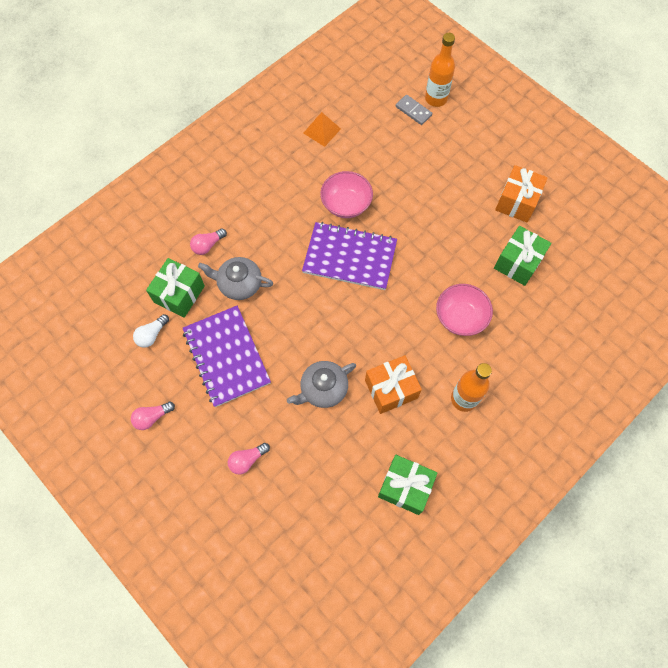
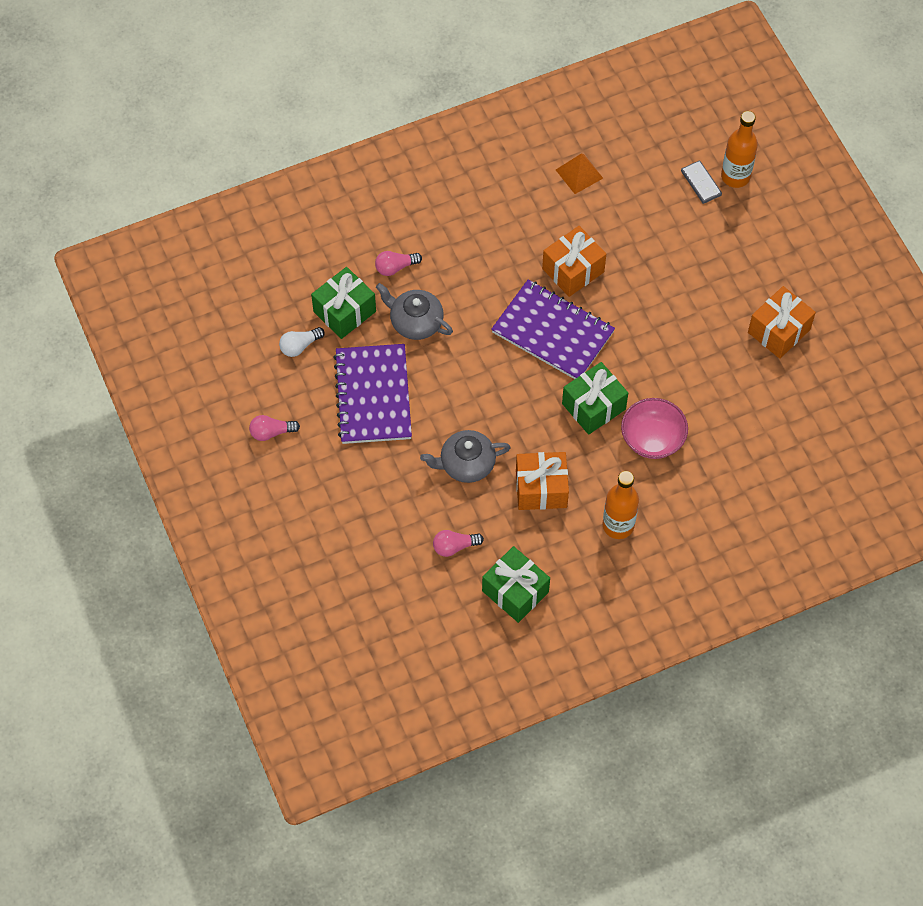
camera: 20 degrees right, 5 degrees down
pink light bulb [228,443,270,474] -> pink light bulb moved to [433,530,484,557]
pink bowl [320,171,373,218] -> orange gift [542,226,606,297]
green gift [494,226,552,286] -> green gift moved to [562,362,628,435]

